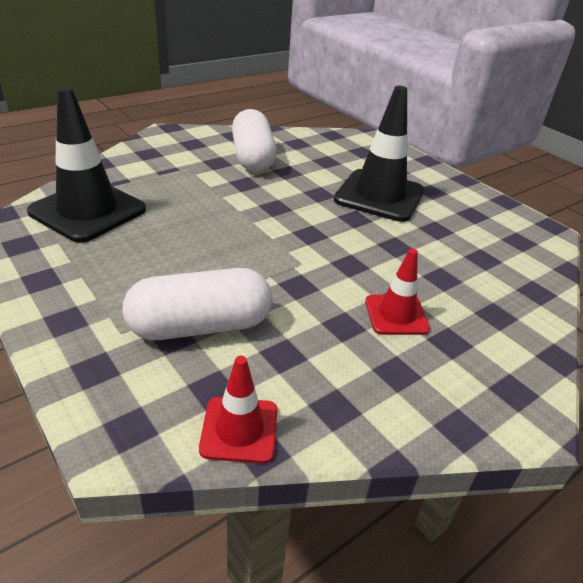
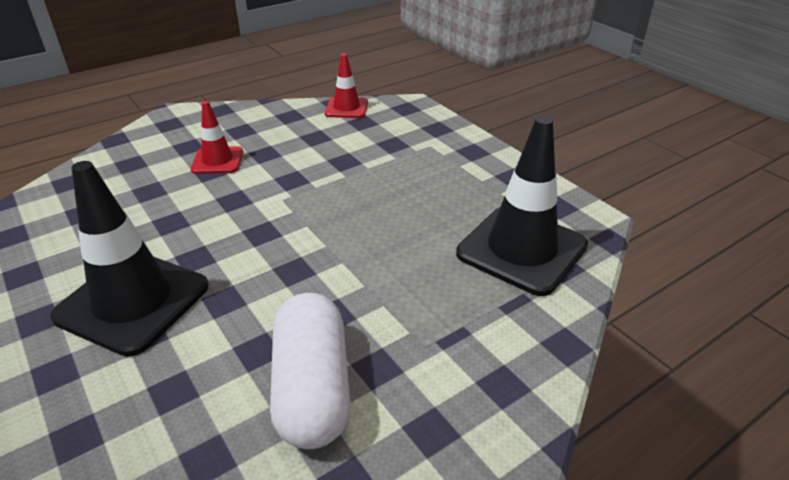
camera: 175 degrees left, 0 degrees up
white capsule [122,268,272,340] -> none

